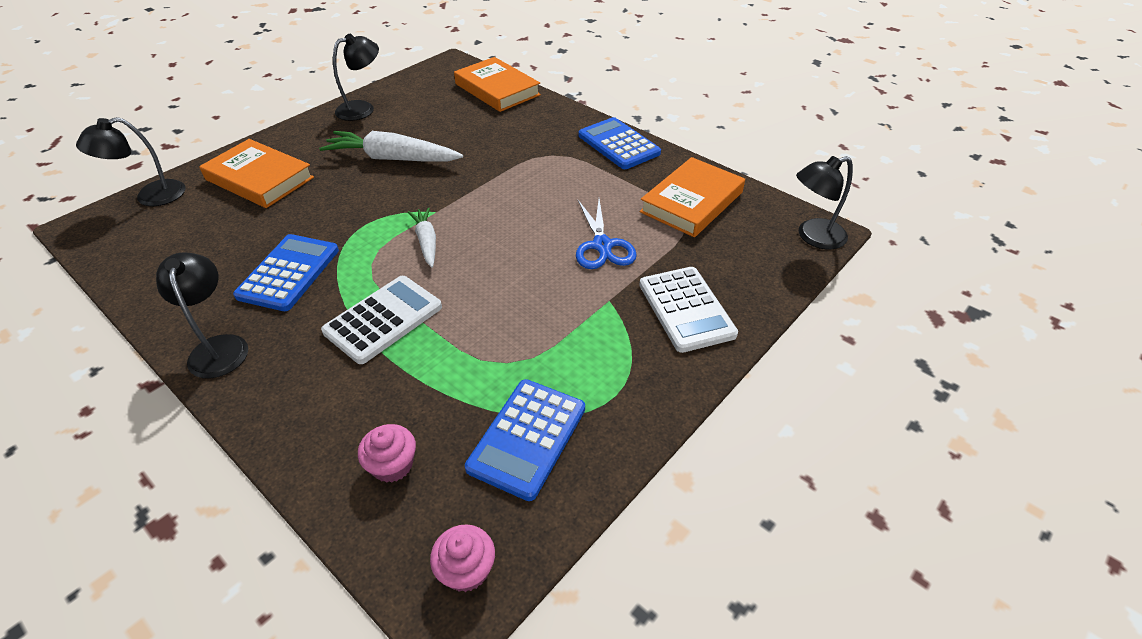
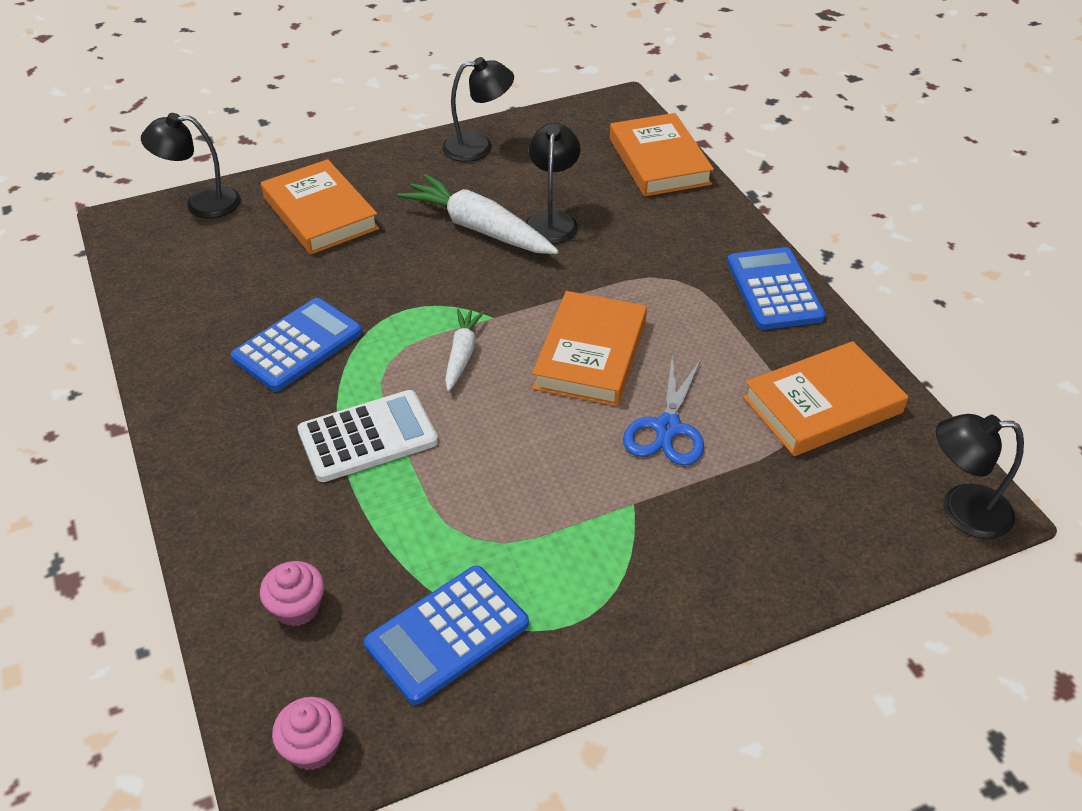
camera: 25 degrees right, 0 degrees up
black lamp [156,252,248,379] -> black lamp moved to [525,123,580,244]
white calculator [640,267,738,353] -> none
none -> orange book [532,291,647,406]

